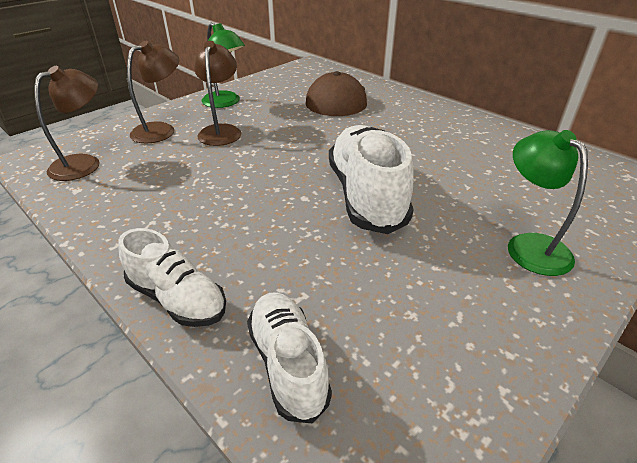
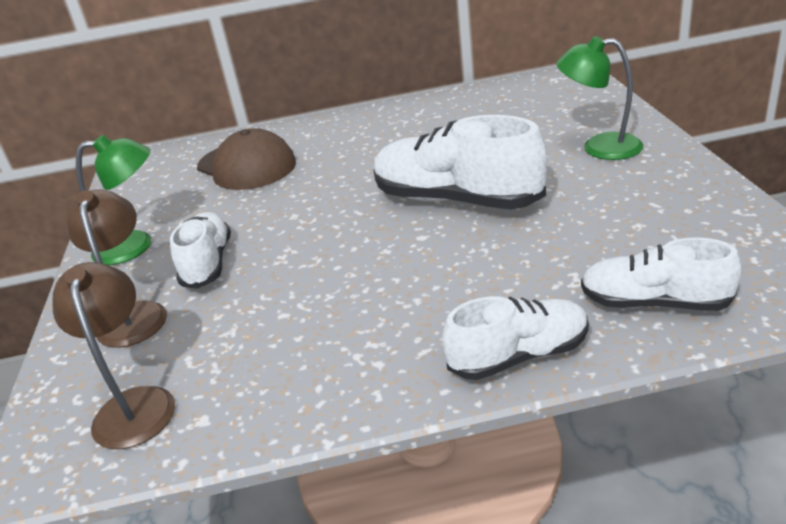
camera: 50 degrees left, 5 degrees down
brown lamp [194,41,241,146] -> white shoe [170,212,231,289]

